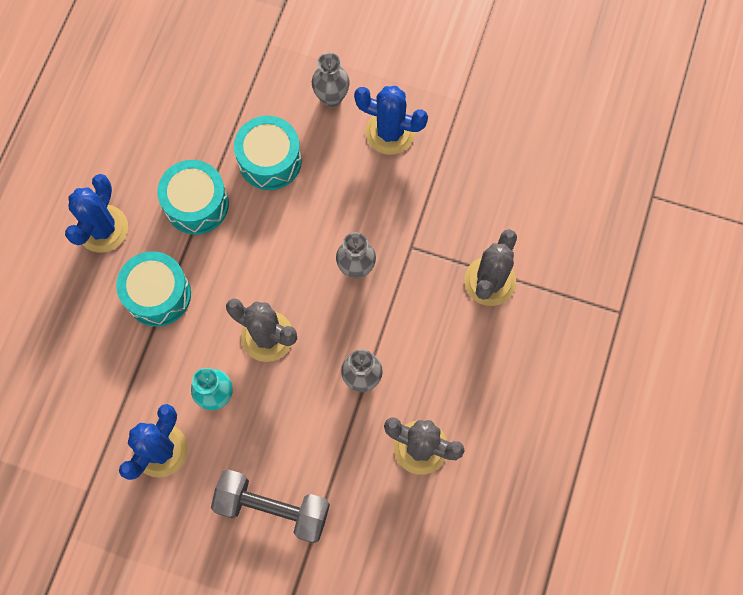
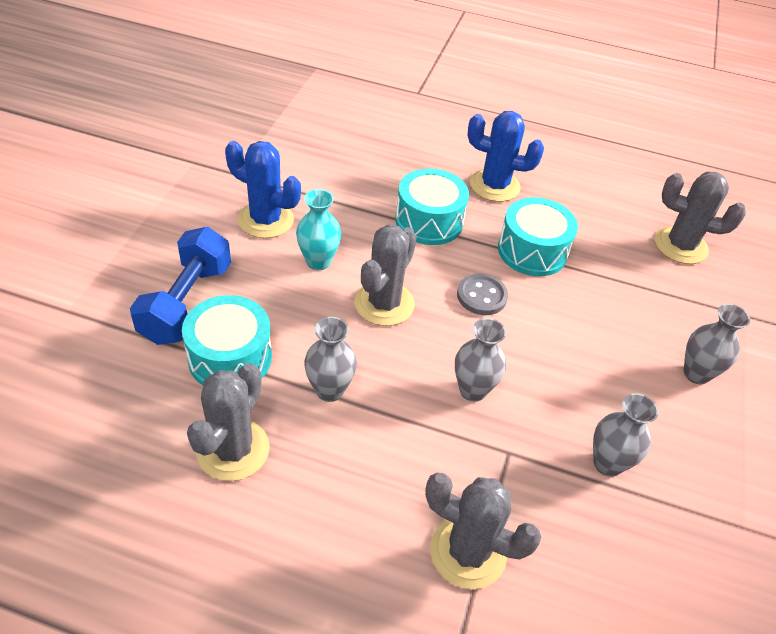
camera: 85 degrees right, 25 degrees down
grey dumbbell [211,469,330,543] -> blue dumbbell [130,227,231,345]
turquoise drum [234,115,302,190] -> turquoise drum moved to [182,295,272,385]
blue cactus [354,86,428,155] -> none
none -> grey button [457,274,508,315]
none -> grey vase [593,393,658,477]
none -> grey cactus [655,172,746,264]

